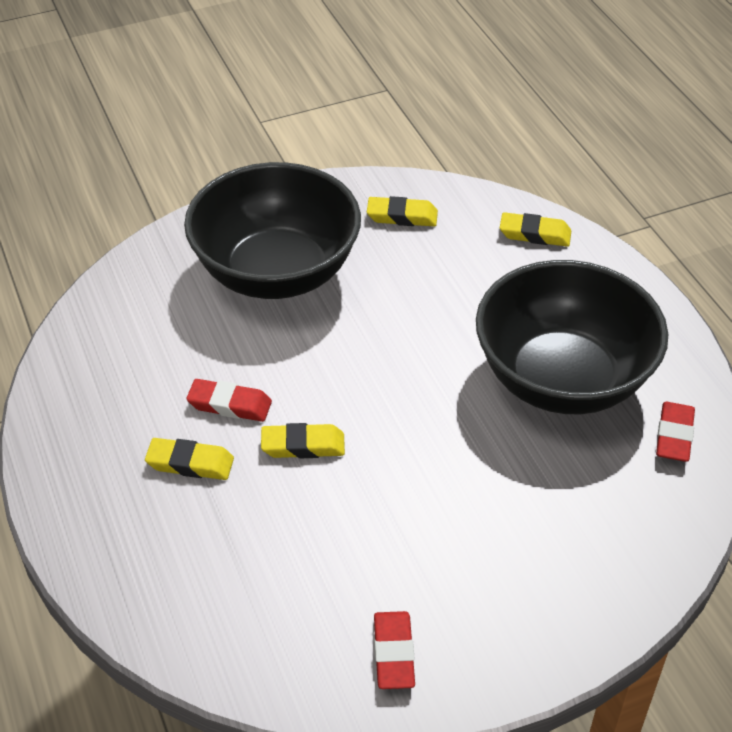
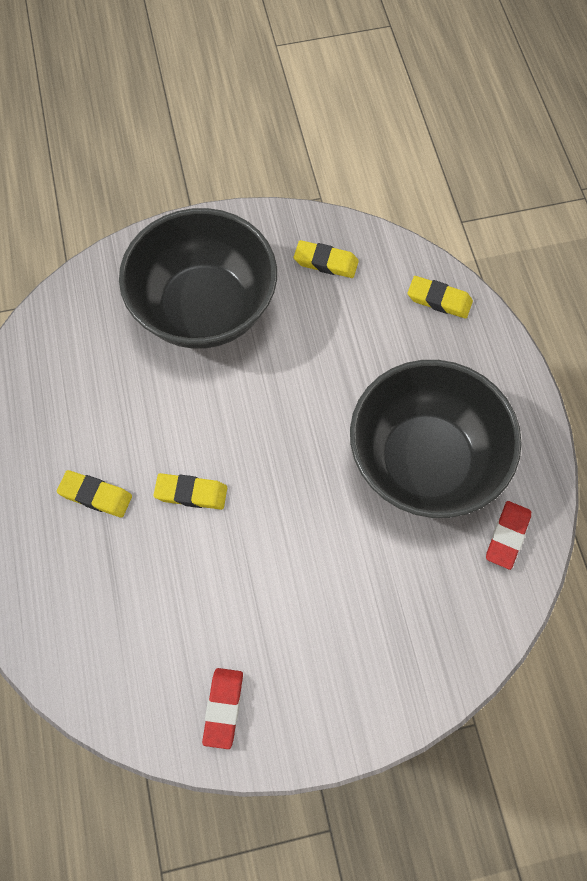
camera: 10 degrees right, 20 degrees up
red eraser [186,379,272,422] -> none

